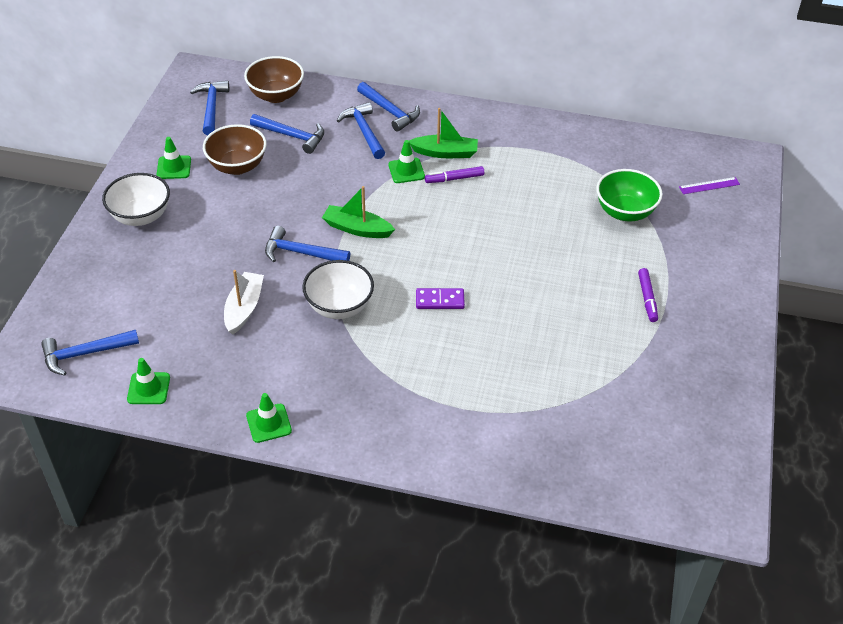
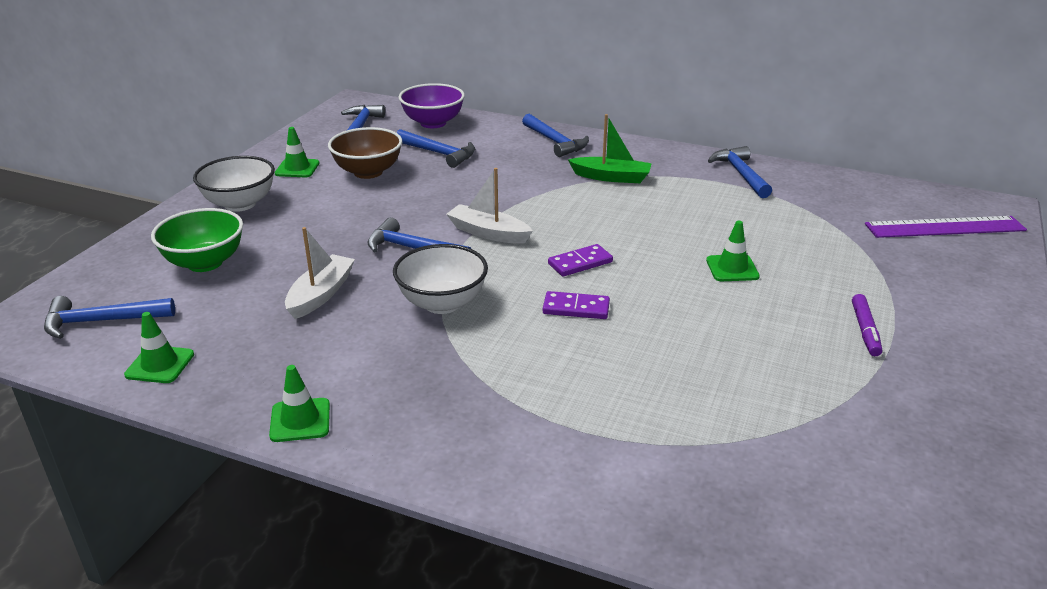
camera: 10 degrees right, 15 degrees down
brown bowl [244,56,304,103] -> purple bowl [398,83,465,128]
green boat [322,186,395,238] -> white boat [446,168,533,244]
blue hammer [337,102,385,159] -> blue hammer moved to [708,146,772,198]
green traffic cone [388,140,425,183] -> green traffic cone moved to [706,221,760,281]
purple marker [425,166,484,183] -> none
green bowl [596,169,662,222] -> green bowl moved to [151,208,243,272]
purple ruler [679,177,740,194] -> purple ruler [865,216,1027,238], size x1.97
none -> purple domino [548,244,613,277]

